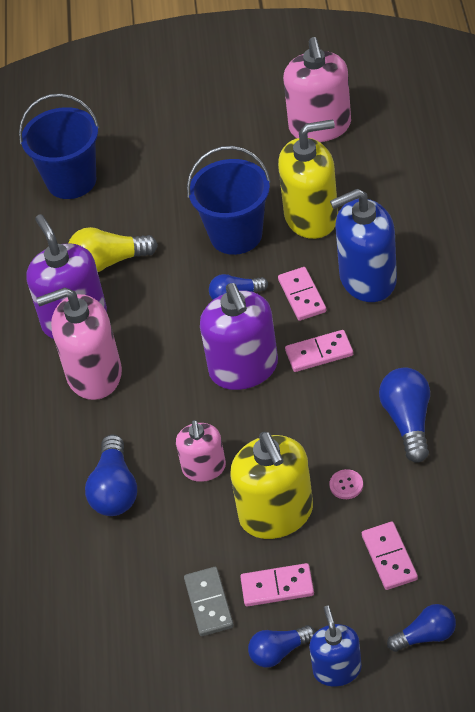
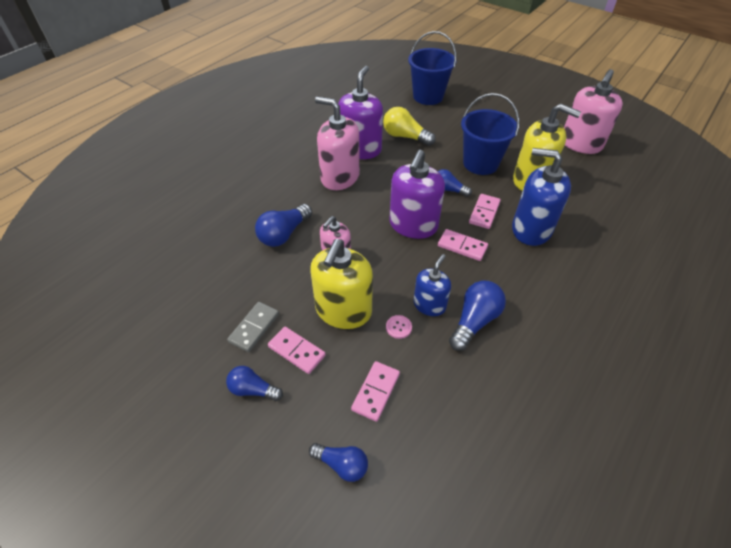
camera: 35 degrees right, 0 degrees up
blue soap dispenser [309,606,362,687] -> blue soap dispenser moved to [413,254,451,316]

